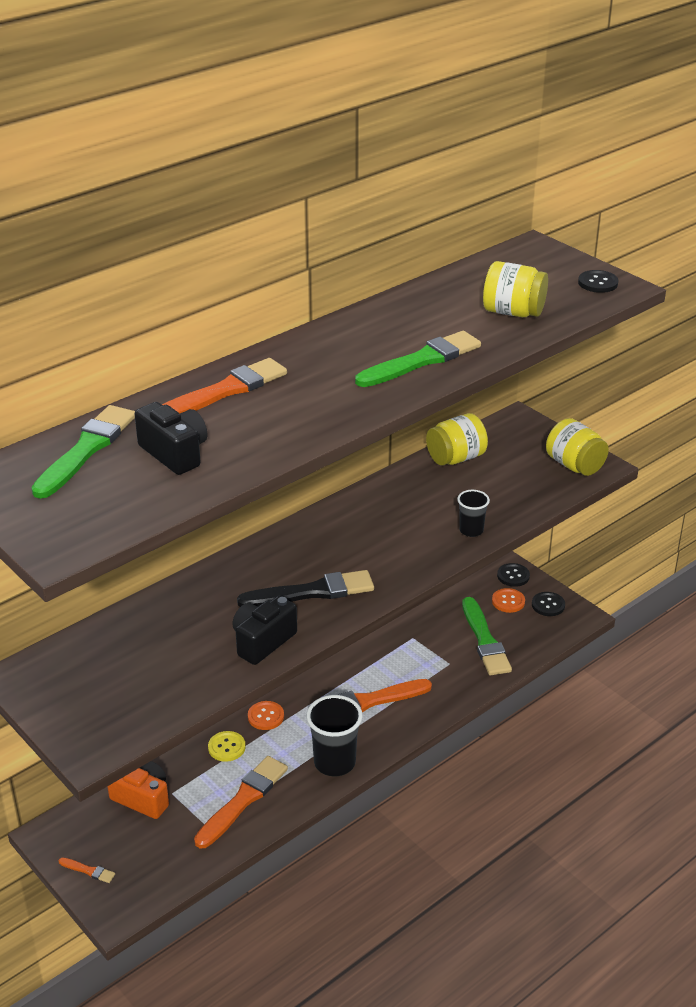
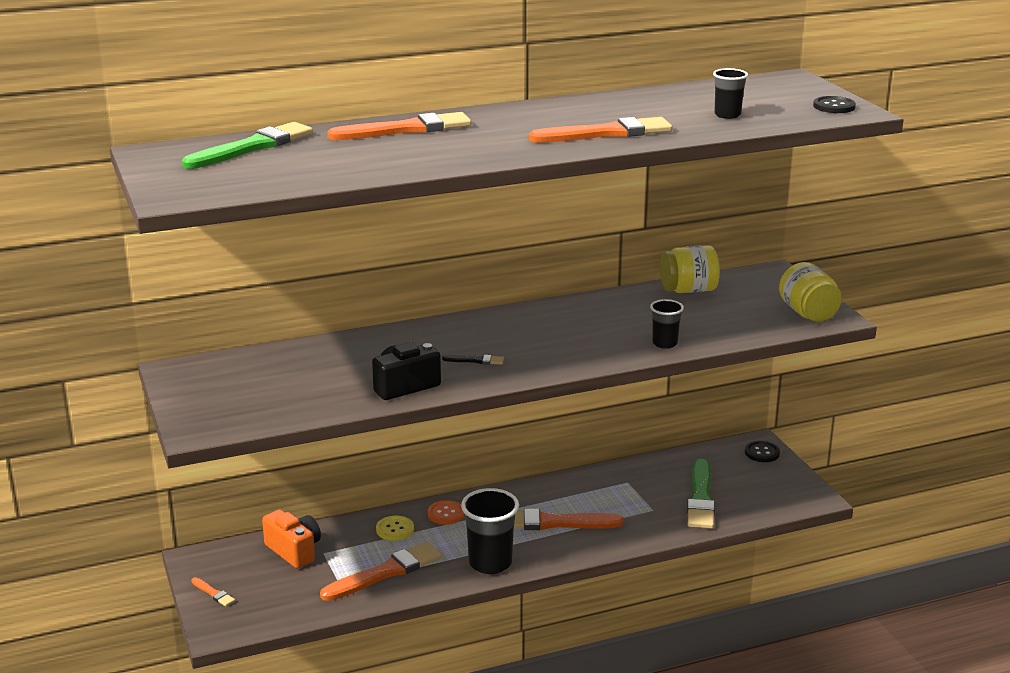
camera: 20 degrees right, 10 degrees down
black camera [134,402,207,475] -> none
black brush [237,570,374,607] -> black brush [442,355,504,365], size x0.45
green brush [355,331,481,387] -> orange brush [529,117,672,143]
yellow jar [483,261,548,317] -> black cup [713,68,748,119]
orange button [492,588,525,613] -> none
black button [532,592,565,616] -> none

